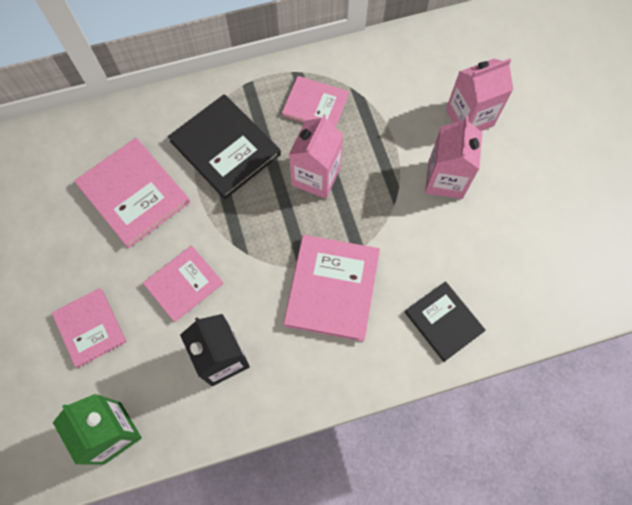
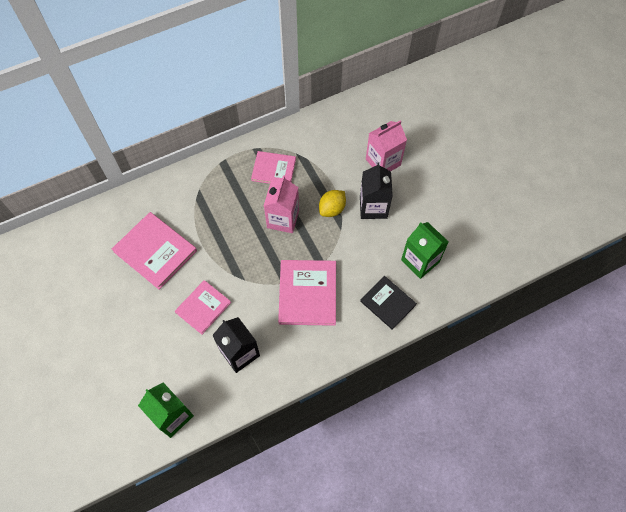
camera: 10 degrees left, 5 degrees down
pink book [52,288,127,368] -> none
black book [168,94,281,199] -> none
pink carton [425,116,483,199] -> black carton [360,163,393,219]
none -> yellow lemon [319,190,346,217]
none -> green carton [401,222,449,279]

